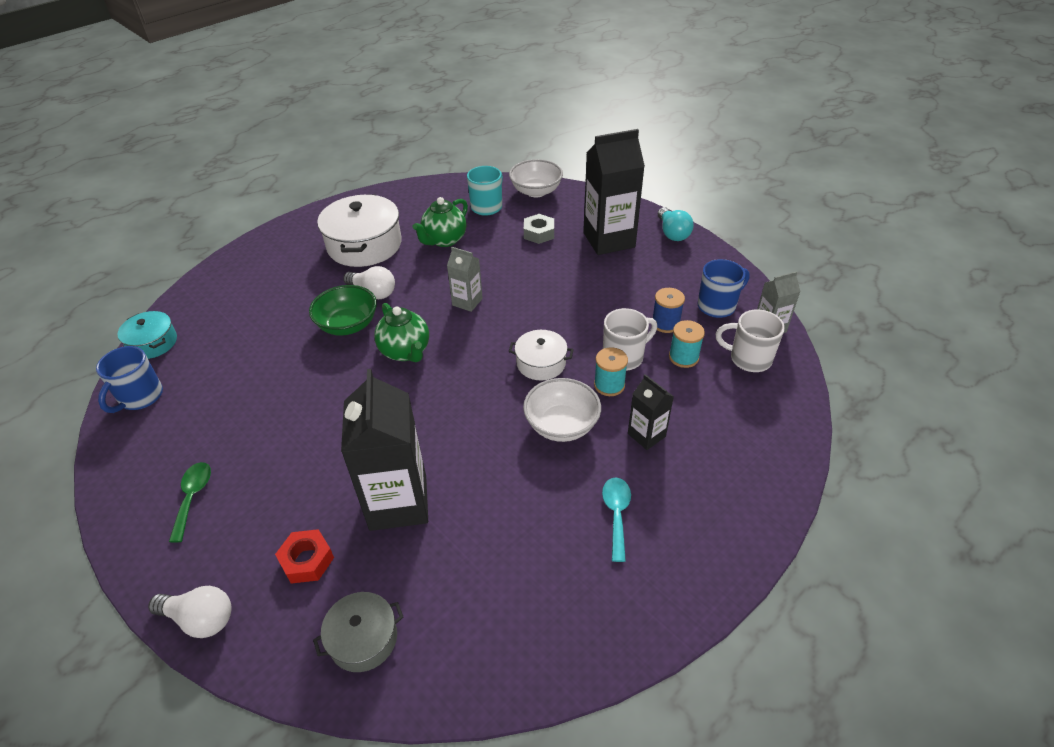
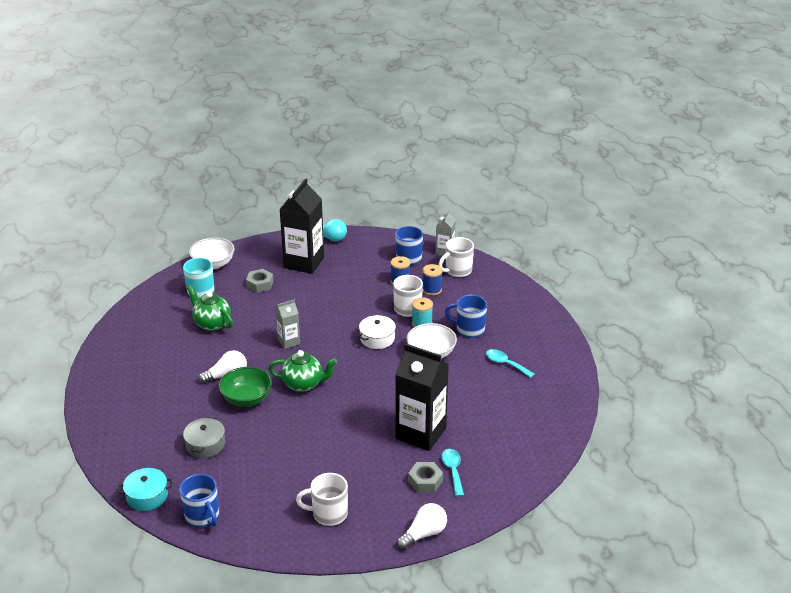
camera: 55 degrees left, 10 degrees down
green spoon [169,462,211,543] -> white mug [296,473,348,526]
red nut [275,529,334,584] -> grey nut [408,462,443,492]
grey pot [313,592,403,672] -> grey pot moved to [183,417,225,458]
white pot [317,194,402,267] -> none
green teapot [413,197,468,247] -> green teapot turned 150 degrees clockwise [187,285,233,331]
black carton [628,374,674,450] -> blue mug [445,295,487,338]
turquoise spool [669,320,705,368] -> blue spool [422,264,443,296]
none -> turquoise spoon [441,449,464,497]

